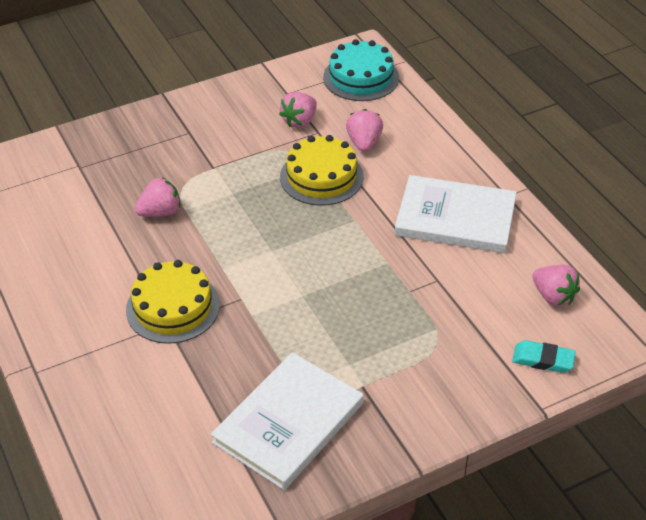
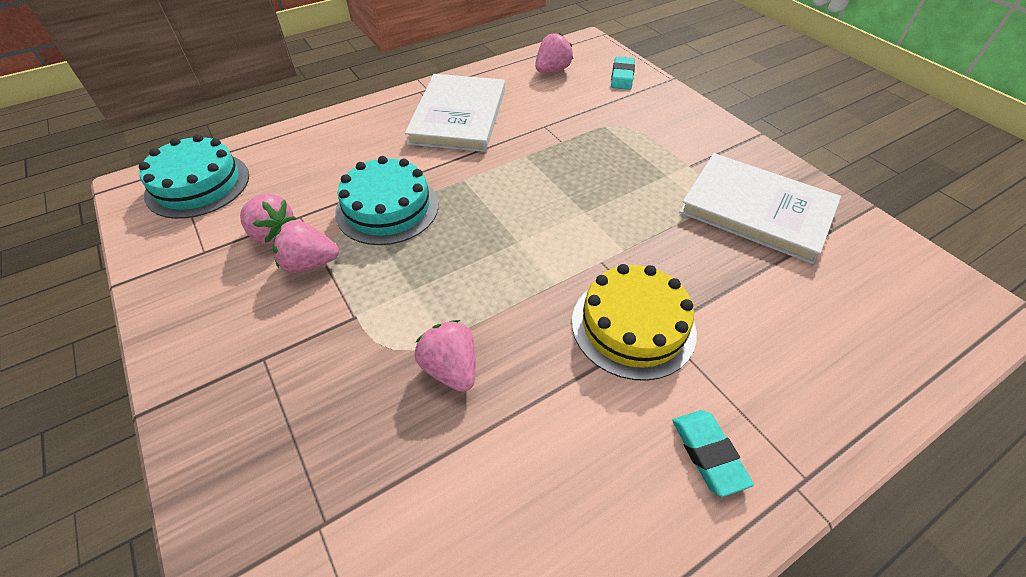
camera: 95 degrees left, 5 degrees up
yellow cake [280,135,364,206] -> turquoise cake [335,156,439,245]
pink strawberry [346,109,383,152] -> pink strawberry moved to [273,220,339,273]
none -> turquoise eraser [672,410,754,497]

